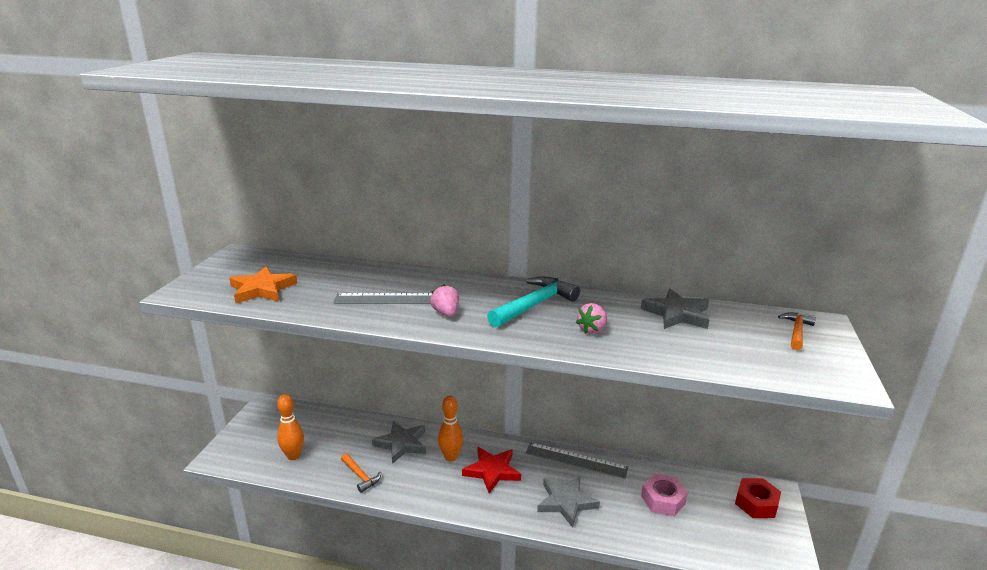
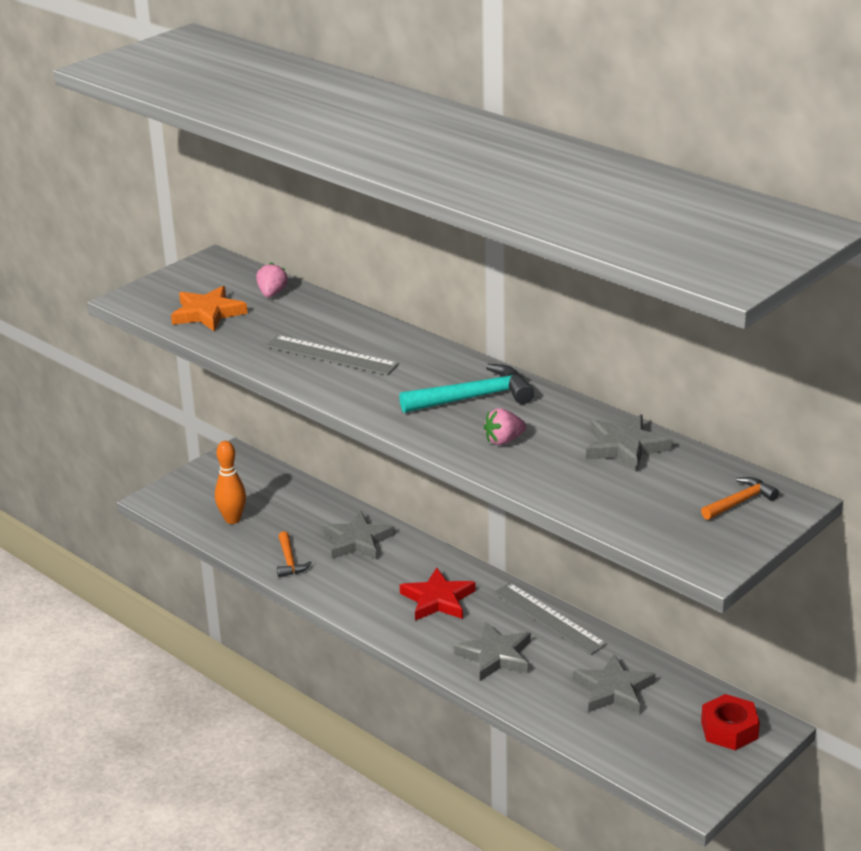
camera: 30 degrees right, 5 degrees up
pink strawberry [430,284,459,317] -> pink strawberry moved to [256,262,288,297]
orange bowling pin [438,396,463,461] -> none
pink nut [641,474,688,516] -> grey star [573,654,655,714]

